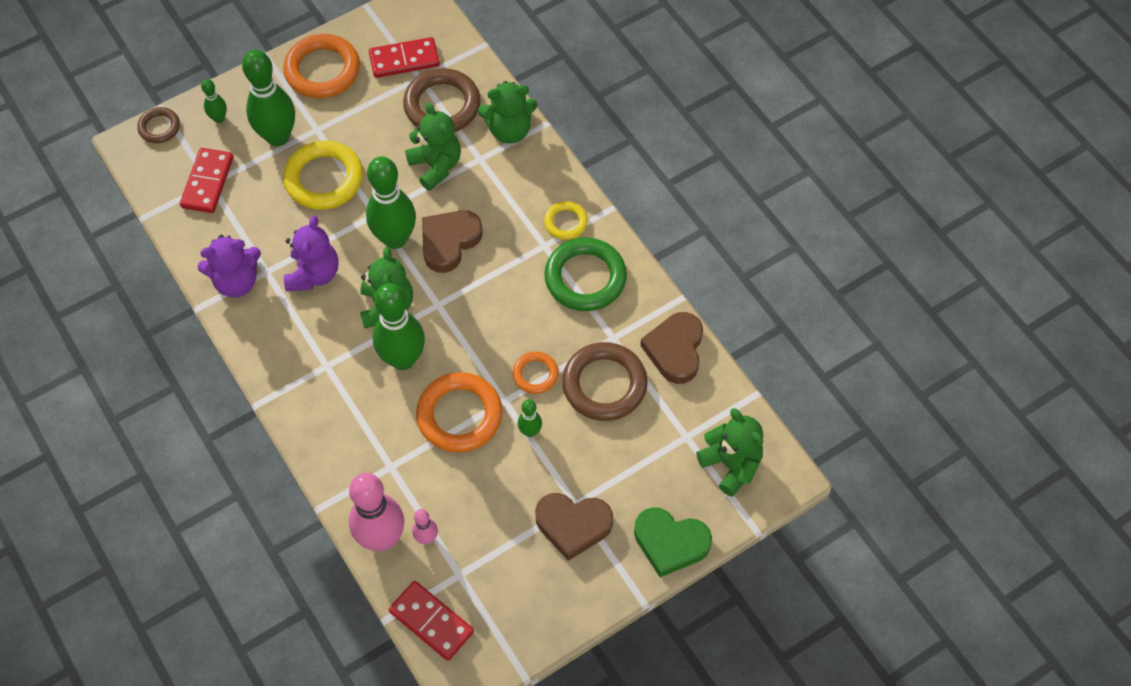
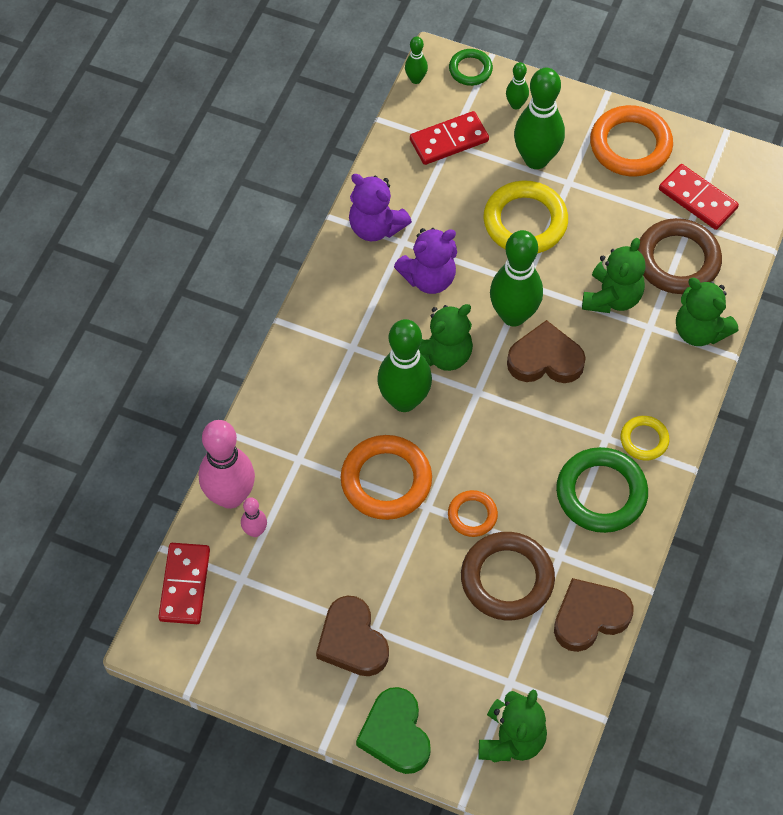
camera: 55 degrees right, 0 degrees up
brown ring [137,107,180,143] -> green ring [449,49,493,86]
green bowling pin [518,399,542,437] -> green bowling pin moved to [405,36,428,84]

